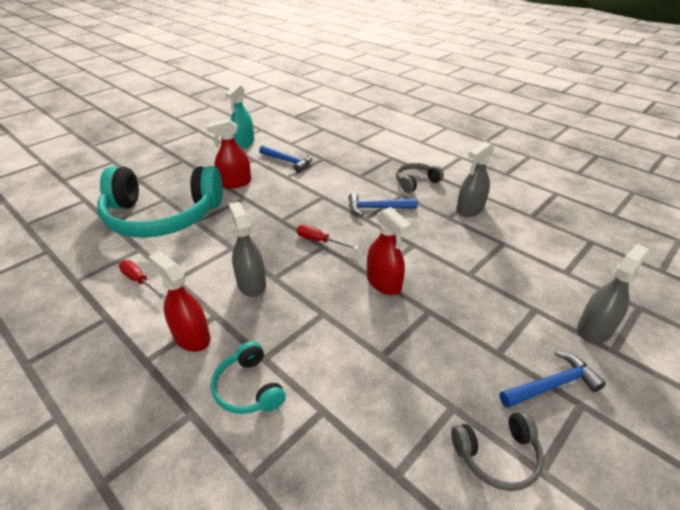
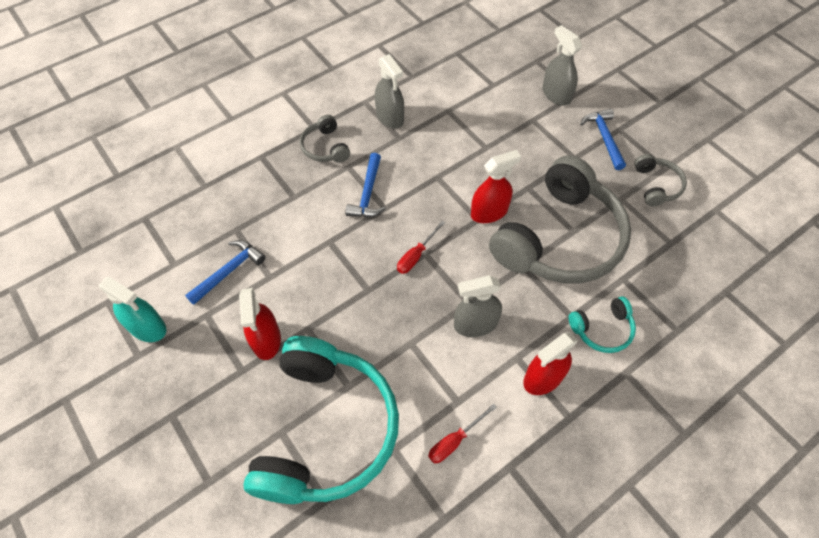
camera: 80 degrees left, 20 degrees up
none -> grey headphones [489,155,631,283]

